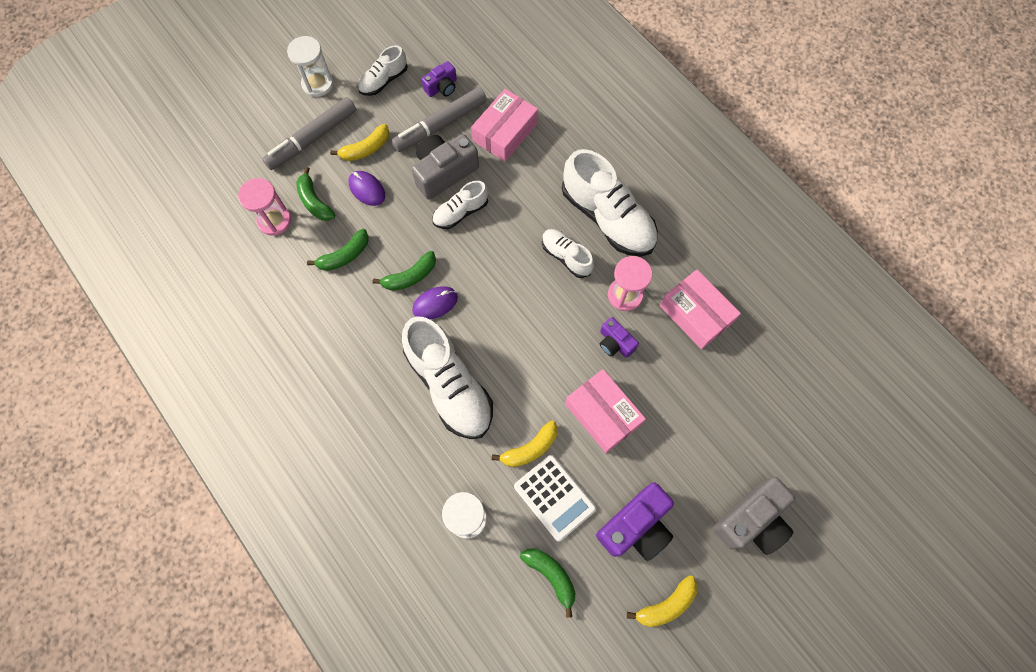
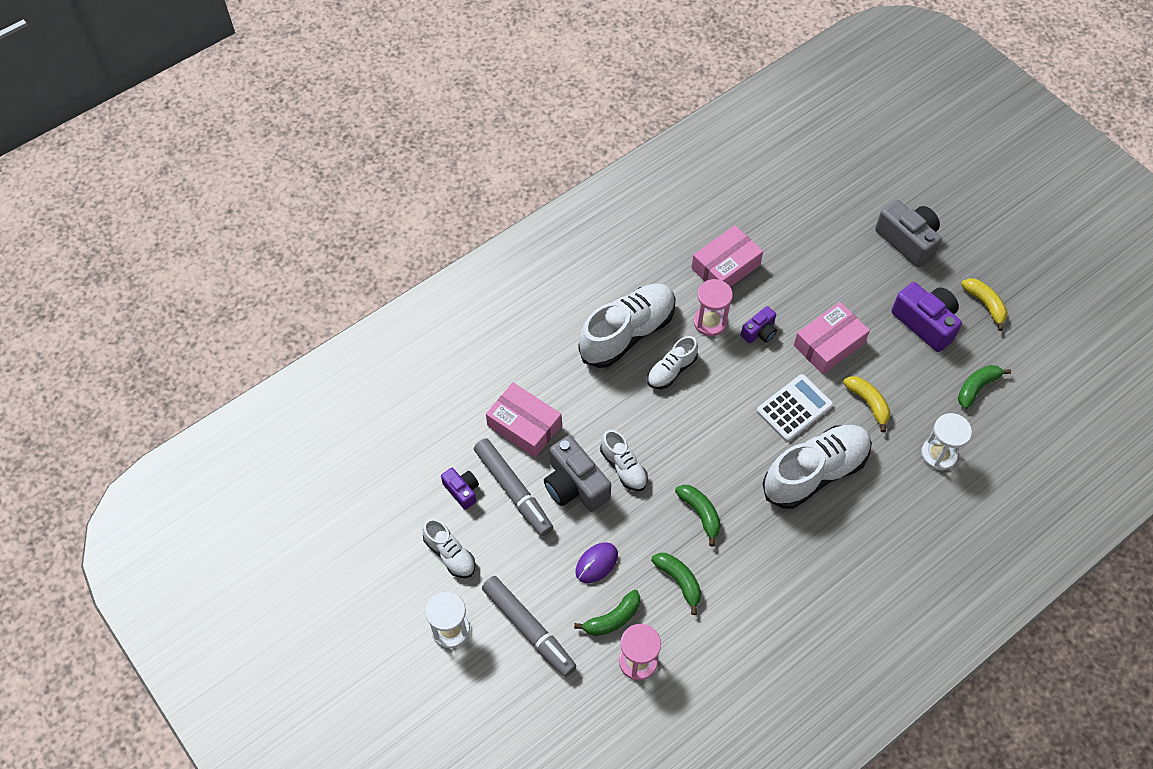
camera: 90 degrees left, 10 degrees down
yellow banana [330,124,390,161] -> none
purple mouse [412,286,458,320] -> none
white calculator [514,455,596,542] -> white calculator moved to [757,374,833,442]

